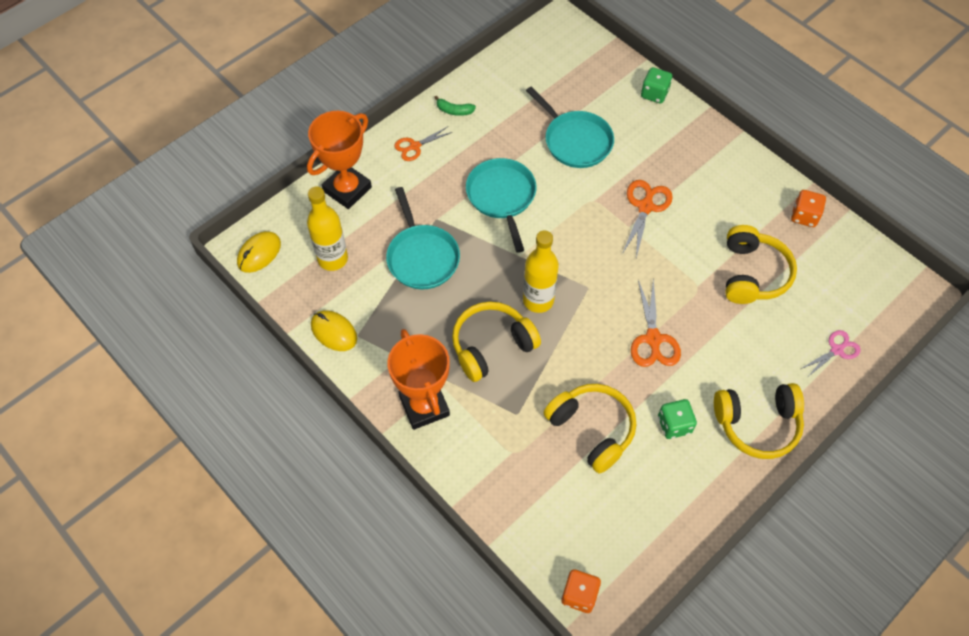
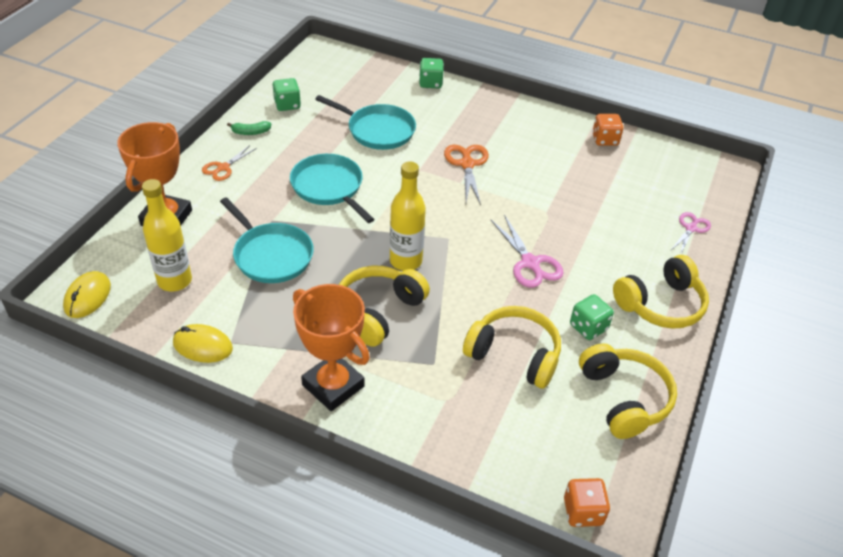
camera: 25 degrees left, 15 degrees down
orange scissors [631,278,681,367] -> pink scissors [491,215,564,288]
yellow headphones [725,225,797,304] -> yellow headphones moved to [579,343,677,439]
none -> green dice [272,78,301,111]

